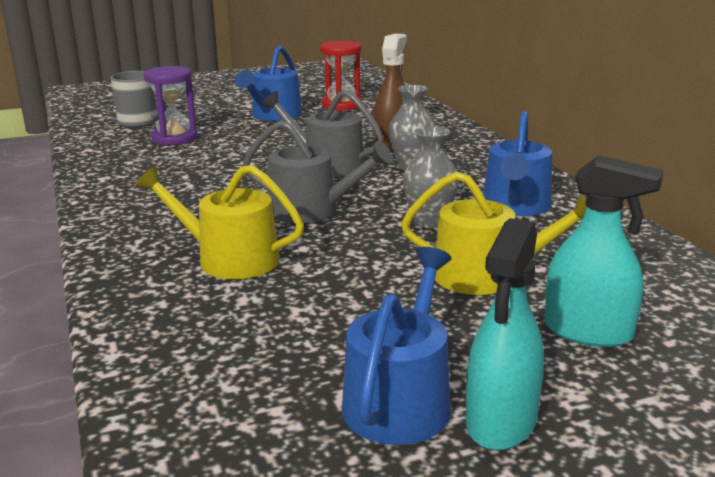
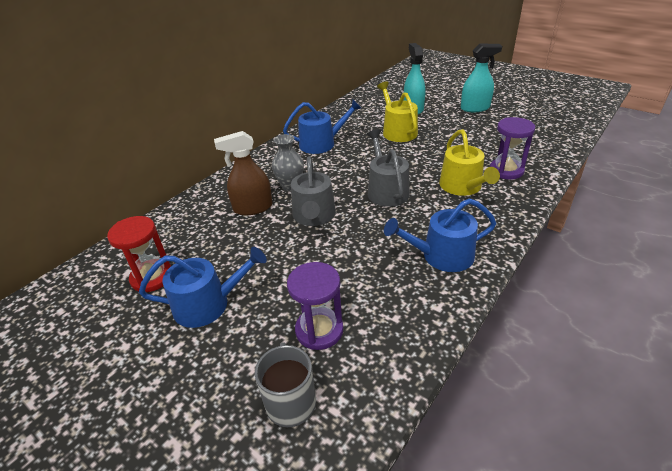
camera: 120 degrees left, 15 degrees up
blue watering can [342,247,451,445] -> blue watering can moved to [384,198,496,272]
grey vase [403,126,459,228] -> none
none -> purple hourglass [490,117,535,180]

